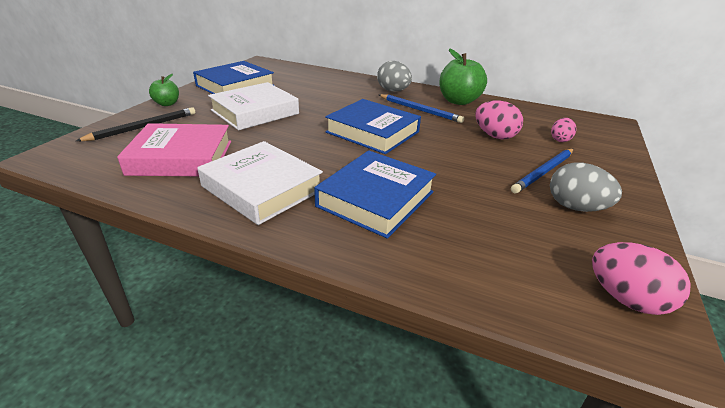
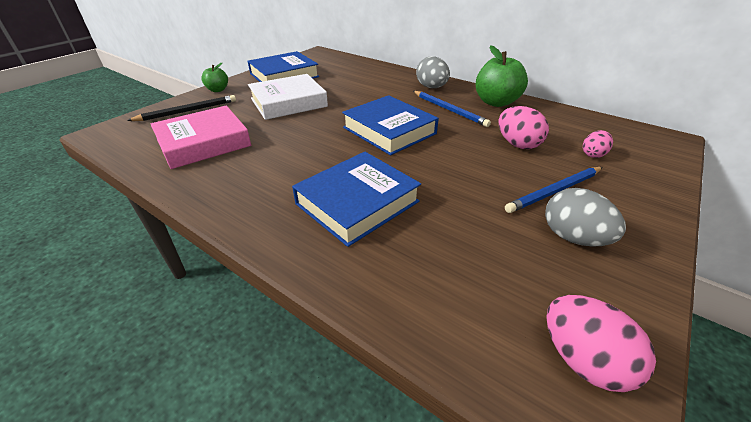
camera: 15 degrees right, 5 degrees up
pink book [117,123,231,176] -> pink book turned 45 degrees counterclockwise [151,105,251,169]
white book [197,141,323,225] -> none

